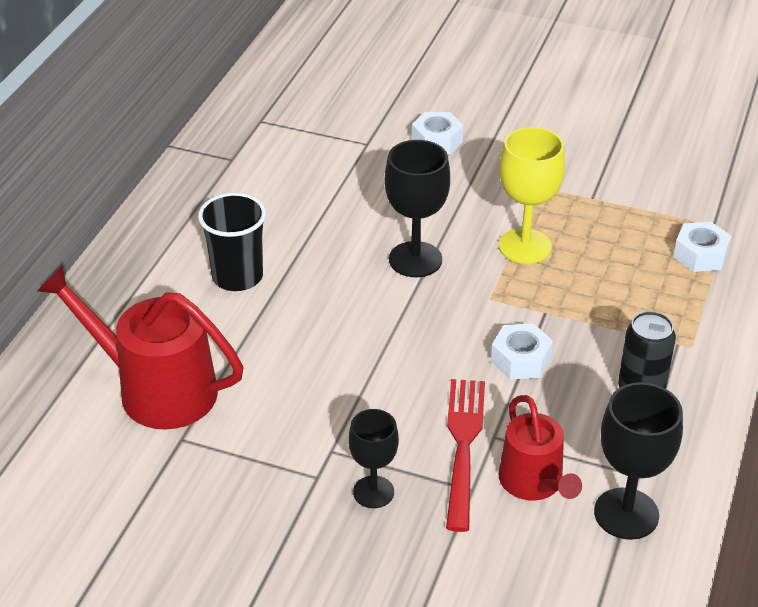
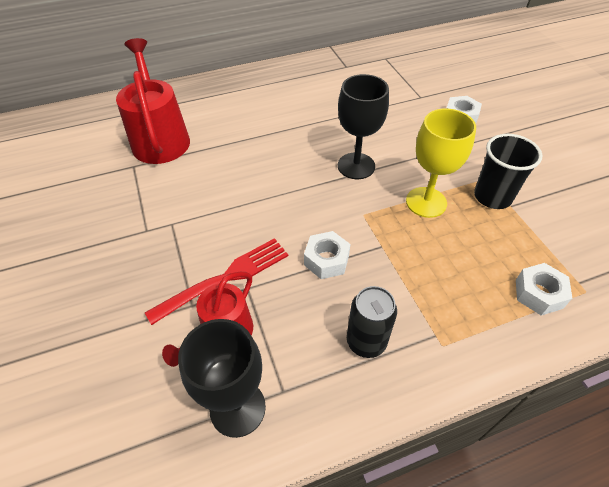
camera: 50 degrees right, 10 degrees up
black cup [198,193,266,291] -> black cup moved to [474,134,542,209]
black goblet [349,409,399,508] -> none

